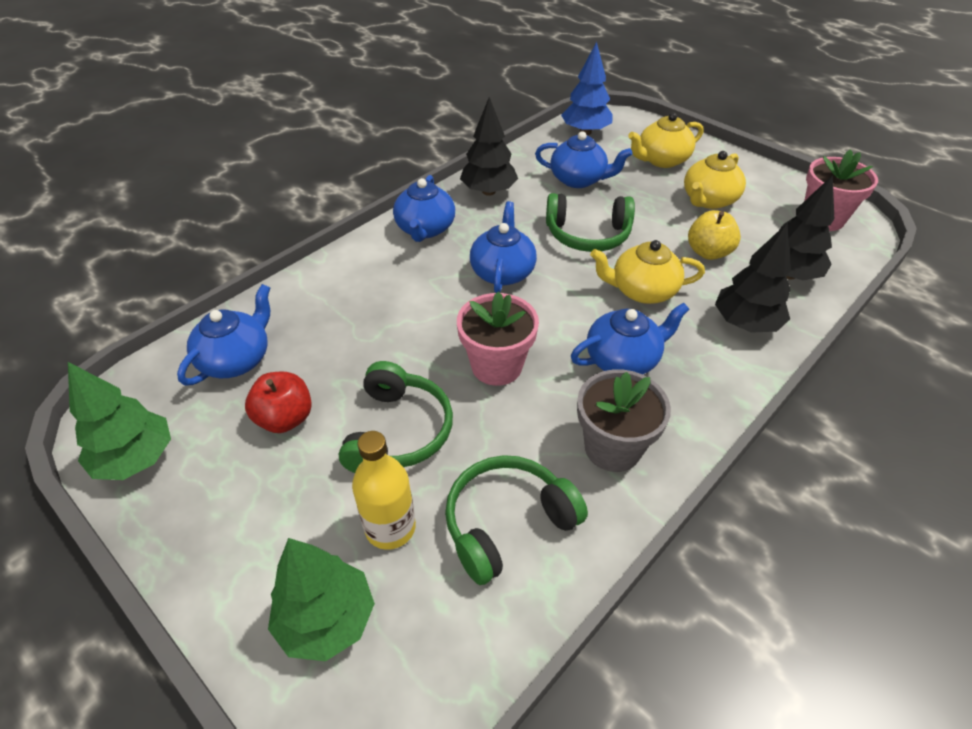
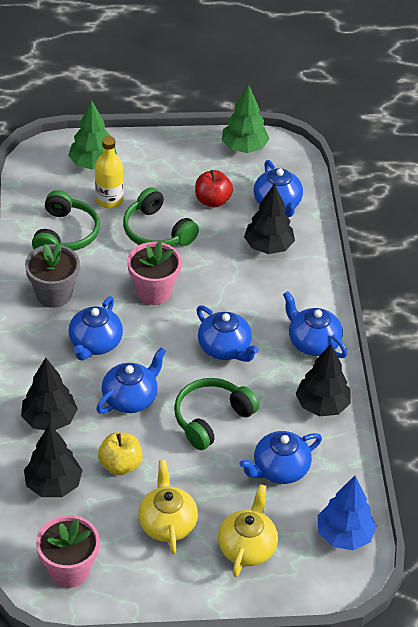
camera: 130 degrees right, 0 degrees up
yellow teapot [590,240,705,304] -> blue teapot [96,348,166,414]
none -> black tree [244,183,295,254]

